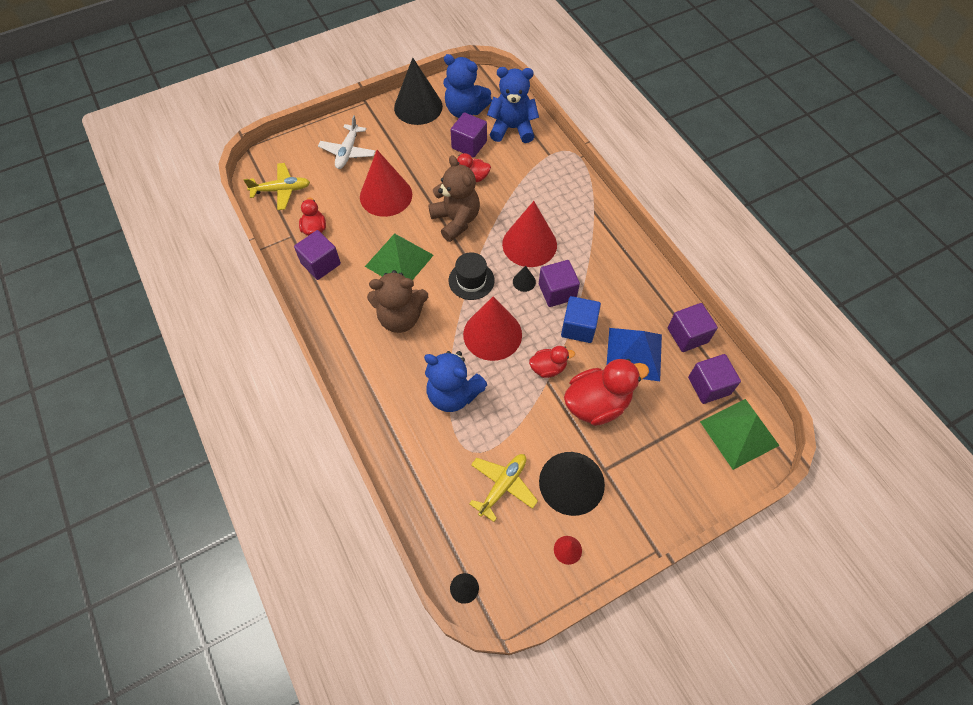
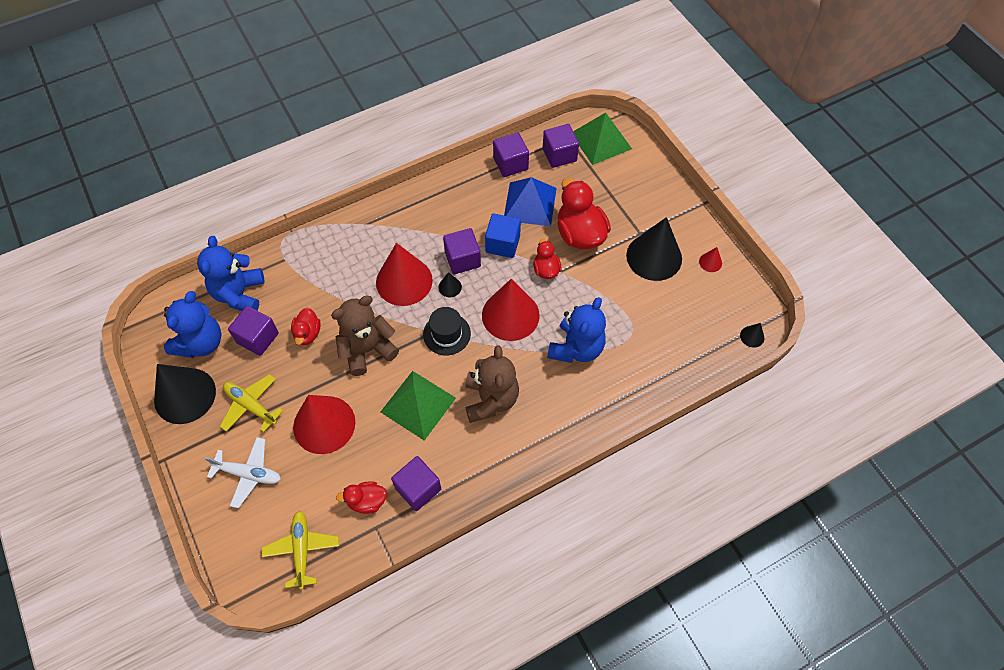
camera: 90 degrees left, 0 degrees up
yellow plane [469,454,538,522] -> yellow plane moved to [220,374,283,432]

